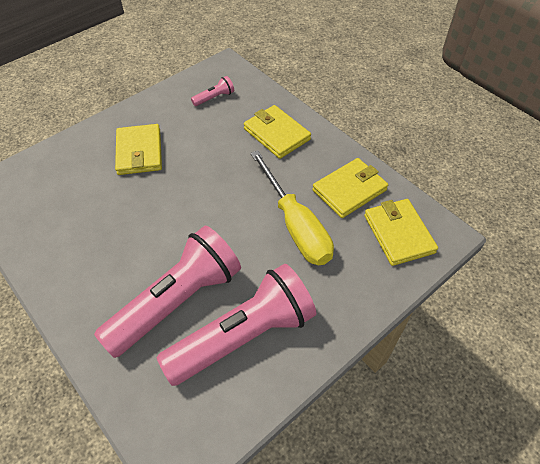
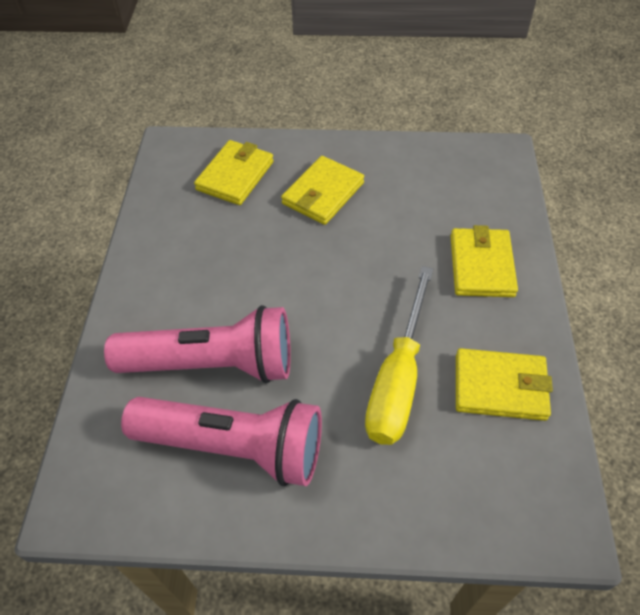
camera: 45 degrees right, 0 degrees up
pink flashlight [191,76,234,106] -> none
yellow wallet [364,199,438,266] -> yellow wallet moved to [194,140,274,205]

